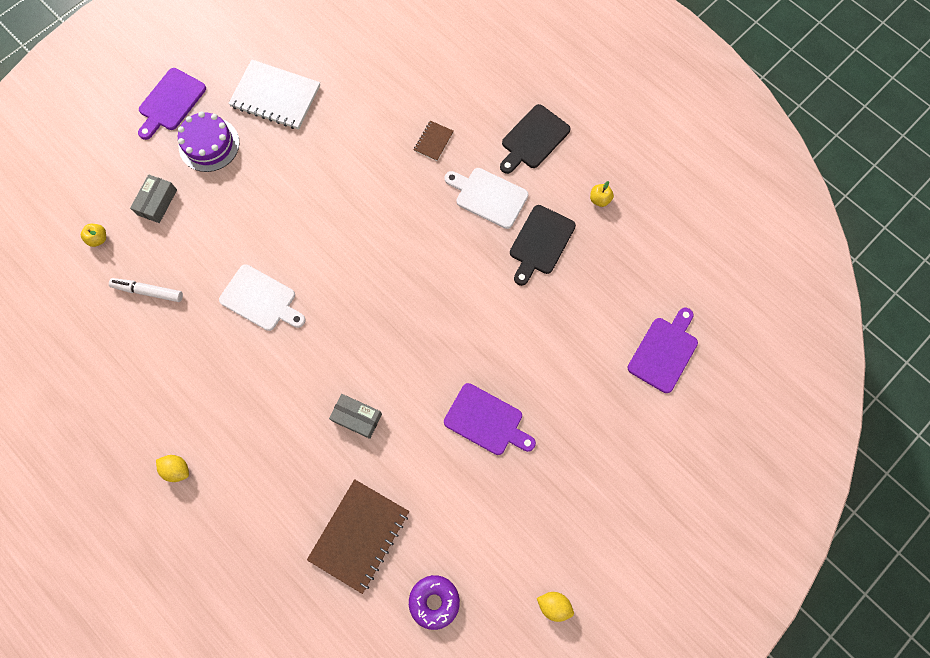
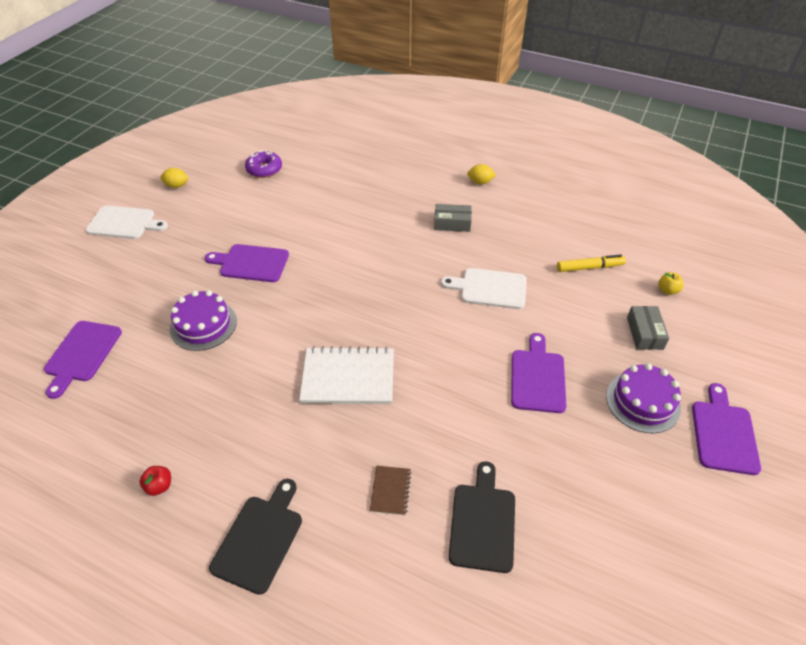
camera: 160 degrees right, 25 degrees down
white marker [109,278,183,302] -> yellow marker [557,254,626,272]
white notebook [228,60,320,130] -> white notebook moved to [299,346,394,404]
brown notebook [307,479,409,594] -> none
grey box [329,394,382,439] -> grey box moved to [434,204,472,232]
white cutting board [444,168,528,229] -> white cutting board moved to [86,206,168,239]
black cutting board [510,205,576,286] -> black cutting board moved to [449,461,515,573]
yellow apple [590,181,614,207] -> red apple [139,466,171,496]
none -> purple cake [170,290,237,351]
none -> purple cutting board [511,333,566,413]

